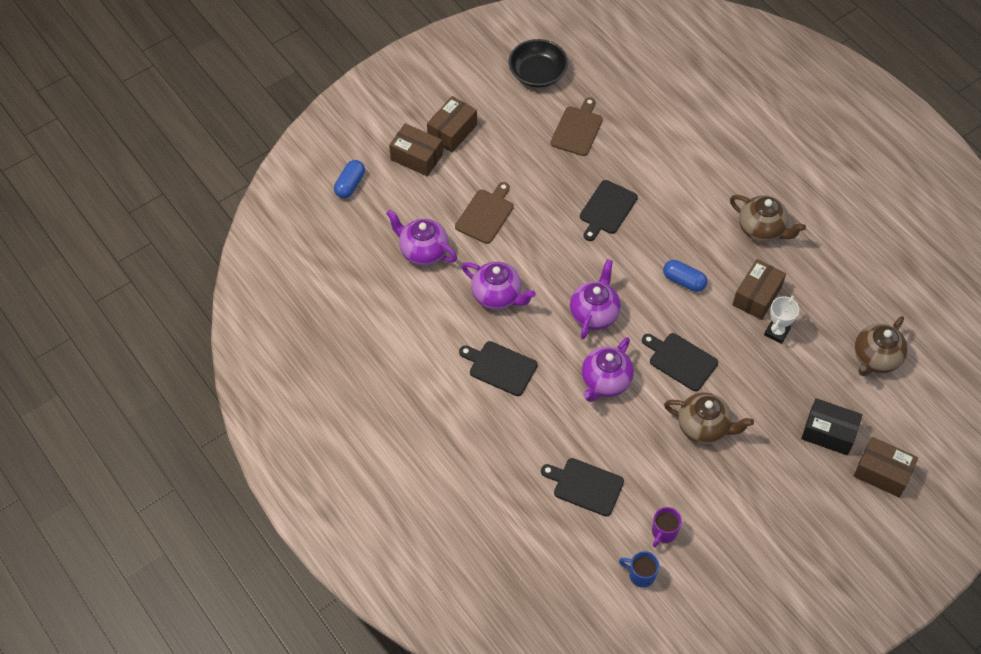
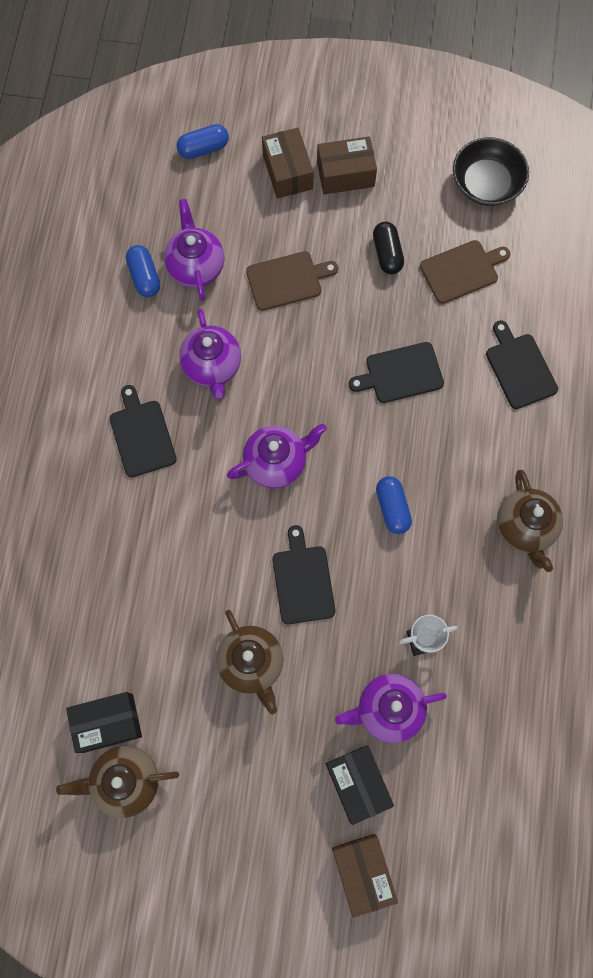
camera: 45 degrees right, 15 degrees up
black cutting board [541,458,624,517] -> black cutting board moved to [486,320,558,409]
purple teapot [582,337,634,402] -> purple teapot moved to [335,673,447,743]
blue mug [619,551,659,588] -> none
purple mug [652,507,682,548] -> black box [66,692,142,753]
brown box [733,259,786,320] -> none
brown teapot [854,316,907,376] -> brown teapot moved to [56,746,179,818]
none -> blue capsule [126,245,160,297]
none -> black capsule [373,222,404,274]

